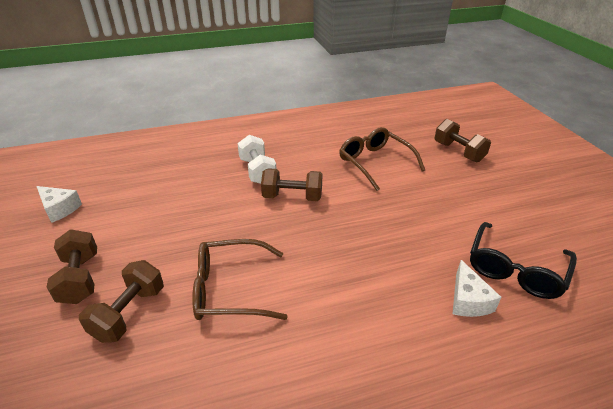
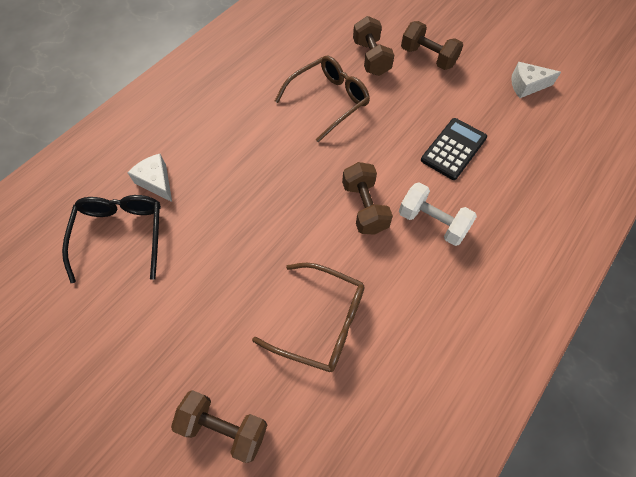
camera: 145 degrees right, 25 degrees up
brown dumbbell [261,168,322,201] -> brown dumbbell turned 75 degrees counterclockwise [342,162,393,235]
none -> black calculator [421,118,487,180]

